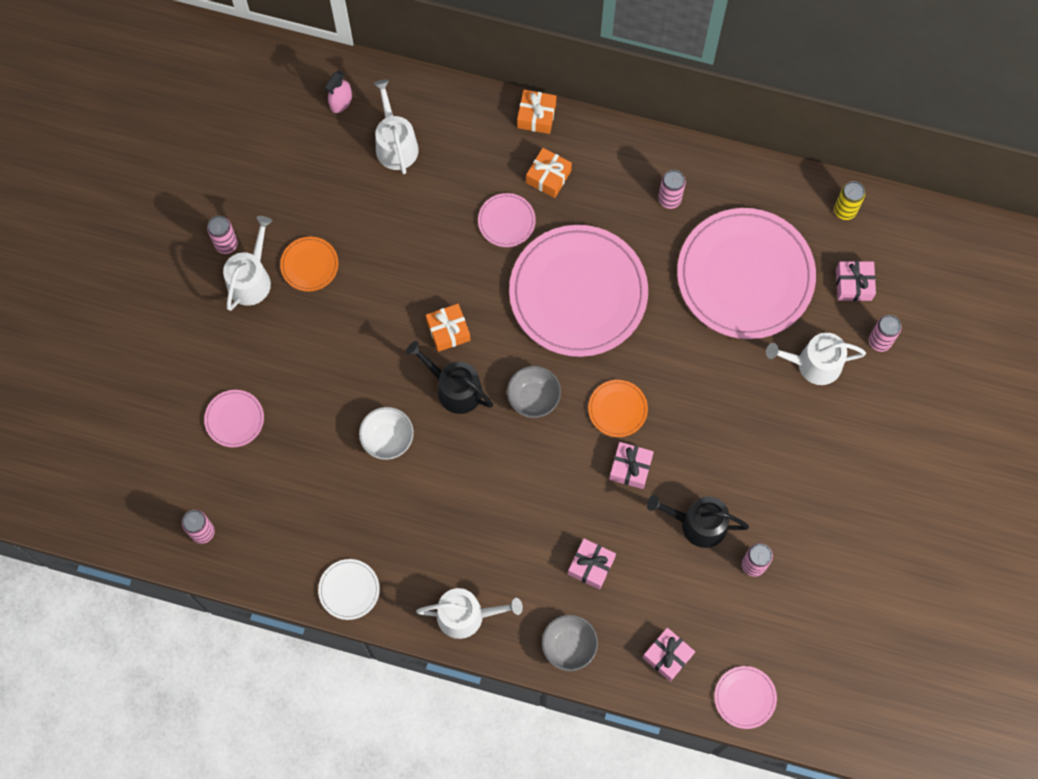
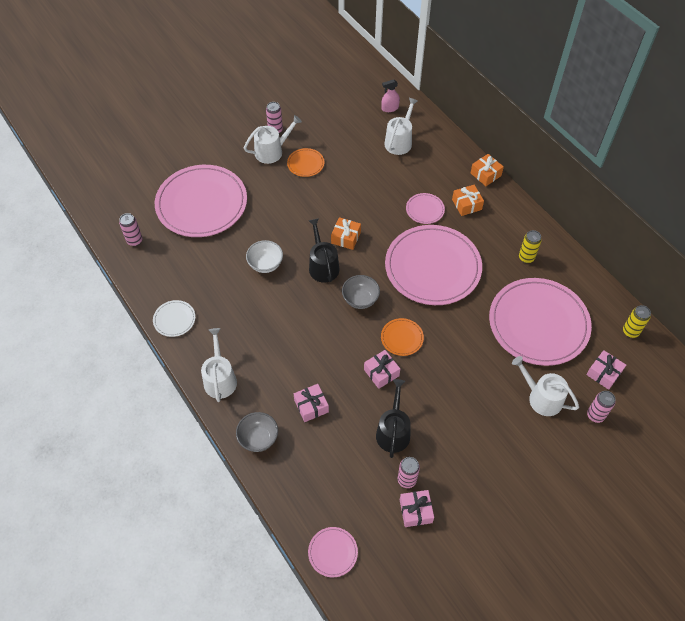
camera: 40 degrees right, 15 degrees down
pink plate [204,390,264,447] -> pink plate [155,165,247,237], size x2.38
white watering can [416,588,523,639] -> white watering can turned 135 degrees counterclockwise [201,328,237,402]
pink gift [643,628,695,682] -> pink gift moved to [400,490,434,527]
black watering can [647,495,749,548] -> black watering can turned 45 degrees clockwise [376,379,411,458]
pink can [658,170,686,209] -> yellow can [519,230,542,263]

